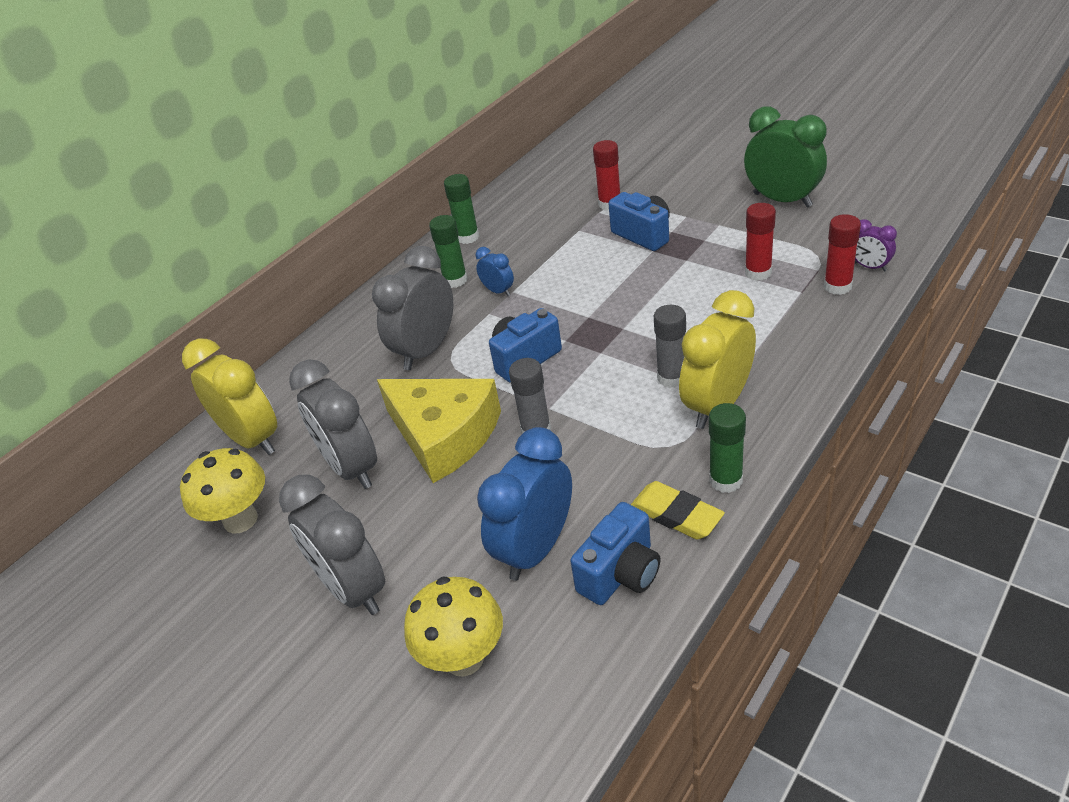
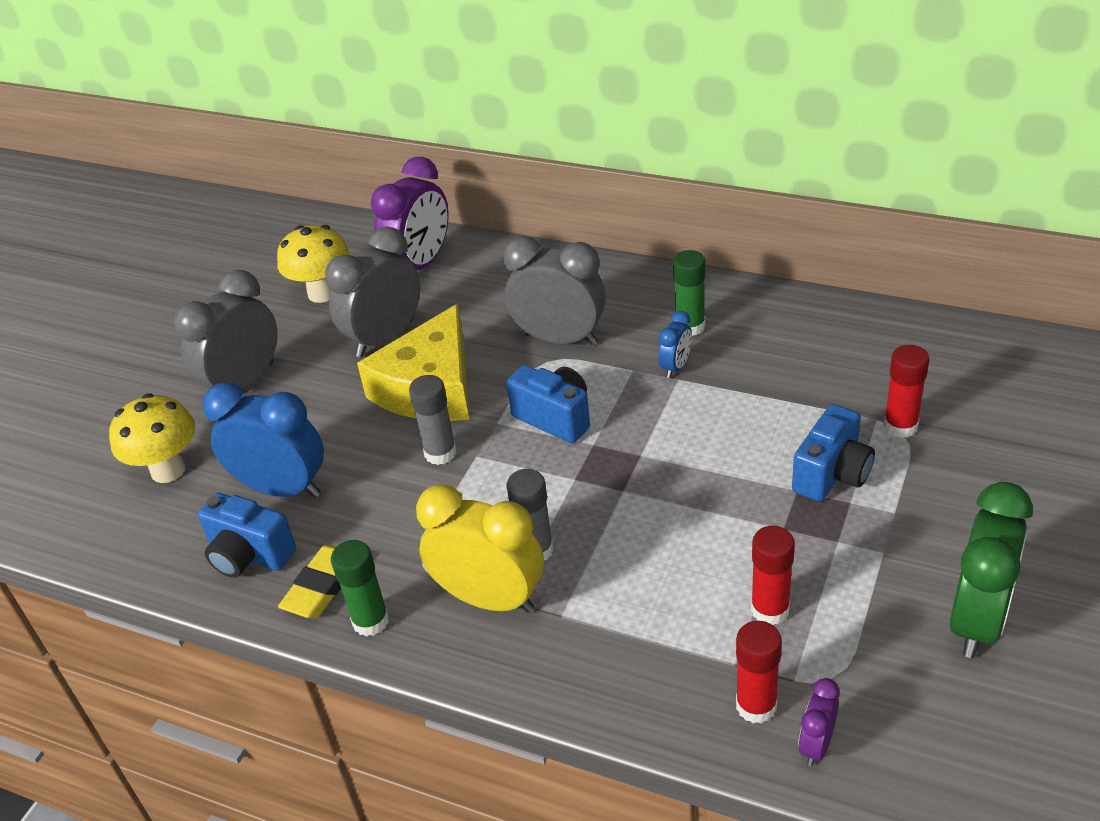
camera: 75 degrees right, 0 degrees up
yellow clock [182,339,277,455] -> purple clock [371,157,448,270]
green glue stick [444,174,479,244] -> none

